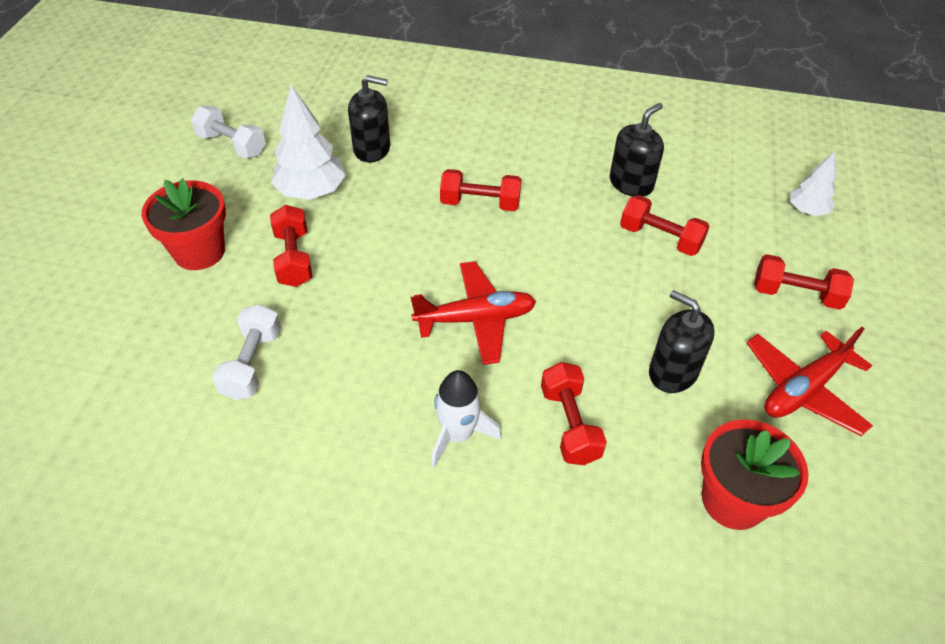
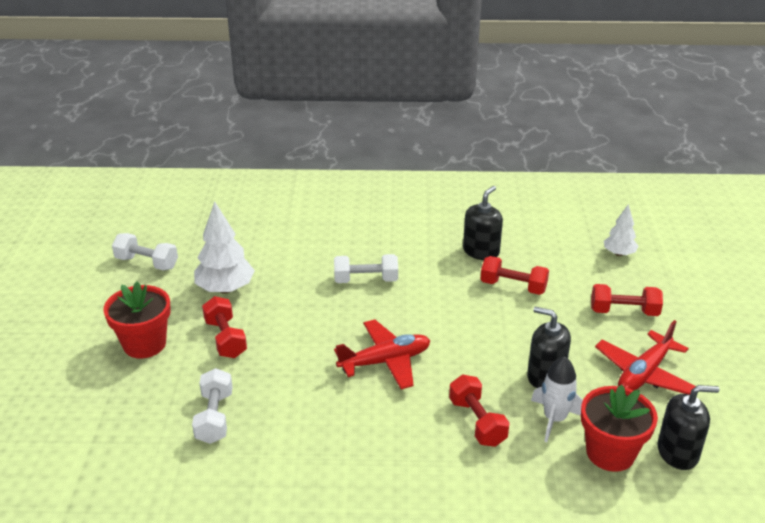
camera: 10 degrees left, 15 degrees down
black soap dispenser [348,75,390,163] -> black soap dispenser moved to [658,385,719,470]
white rocket [431,370,501,467] -> white rocket moved to [531,356,583,442]
red dumbbell [440,169,521,211] -> white dumbbell [334,254,398,283]

